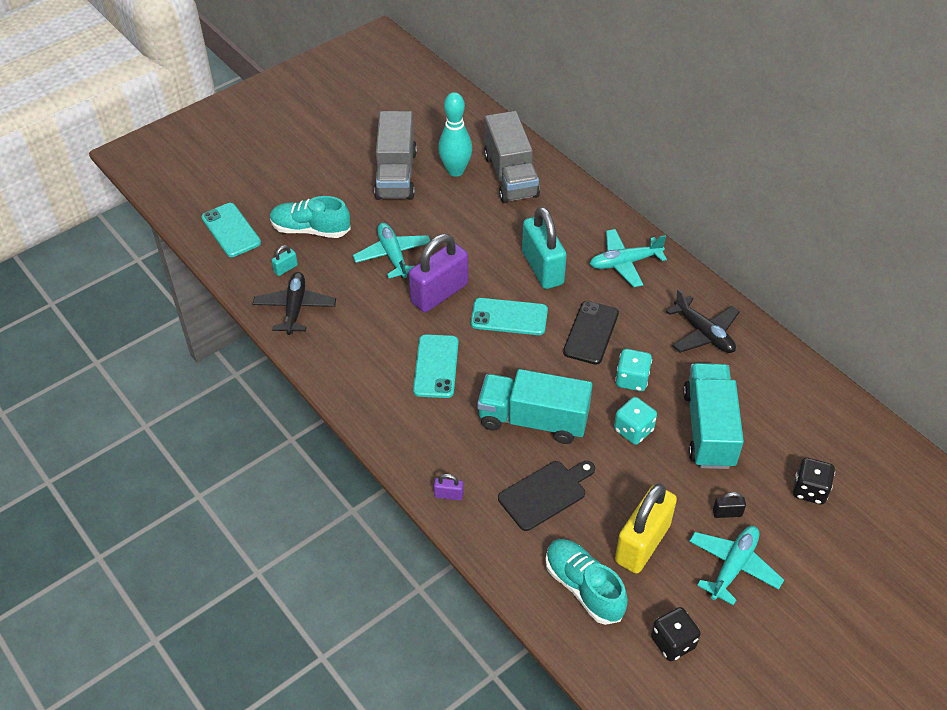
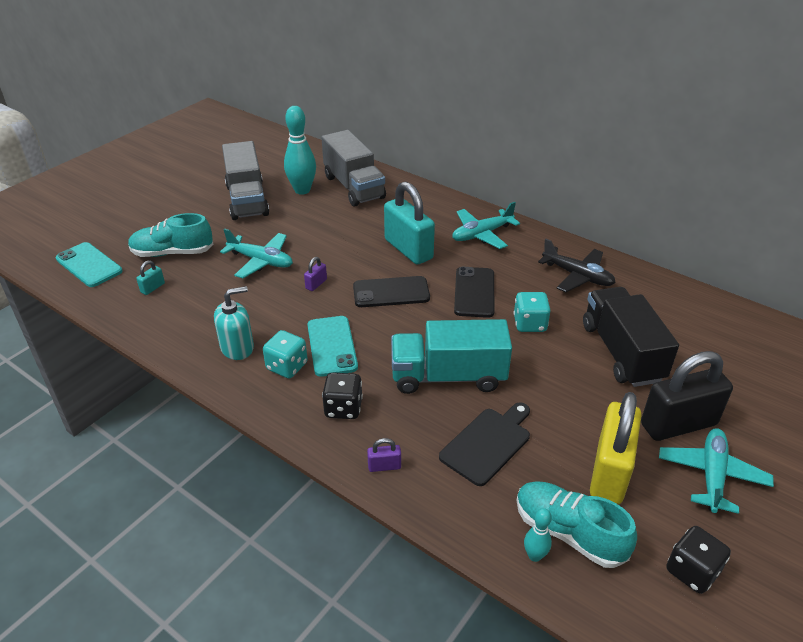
camera: 15 degrees left, 10 degrees down
black plane [253,272,336,335] -> none
turquoise plane [353,223,430,278] -> turquoise plane turned 150 degrees clockwise [220,229,293,278]
purple padlock [409,234,468,312] -> purple padlock [304,257,327,291], size x0.41
turquoise phone [471,298,548,335] -> black phone [353,276,430,307]
turquoise dice [614,397,657,445] -> turquoise dice moved to [263,330,308,378]
turquoise truck [683,363,744,469] -> black truck [583,287,679,387]
black padlock [713,492,746,518] -> black padlock [641,351,733,441], size x2.45
black dice [793,457,835,505] -> black dice moved to [322,372,363,419]
none -> turquoise soap dispenser [214,286,254,360]
none -> turquoise bowling pin [524,508,552,562]

